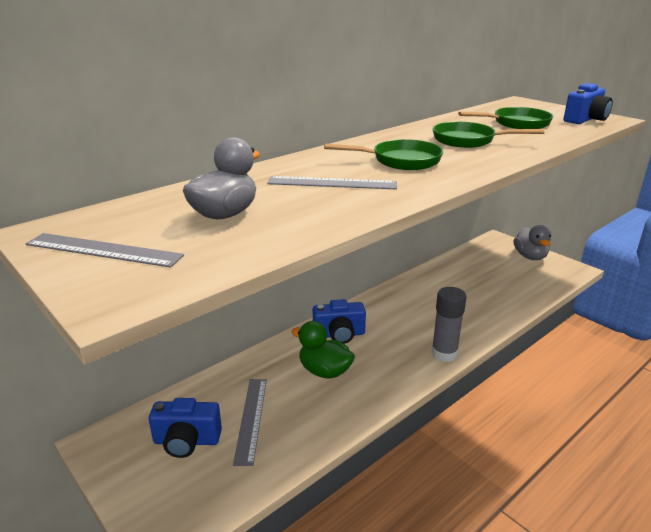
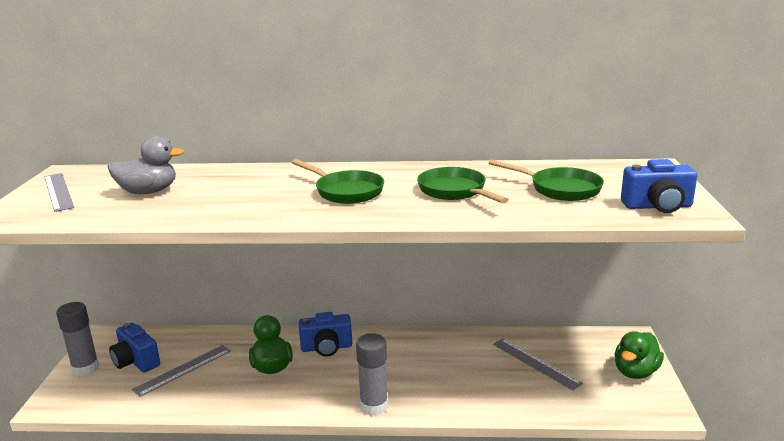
camera: 45 degrees right, 5 degrees down
grey ruler [267,176,397,189] -> grey ruler moved to [493,338,583,391]
blue camera [313,299,366,344] -> blue camera turned 45 degrees counterclockwise [299,312,352,357]
grey duck [513,225,551,260] -> green duck [615,331,664,379]
none -> grey glue stick [56,302,100,376]

